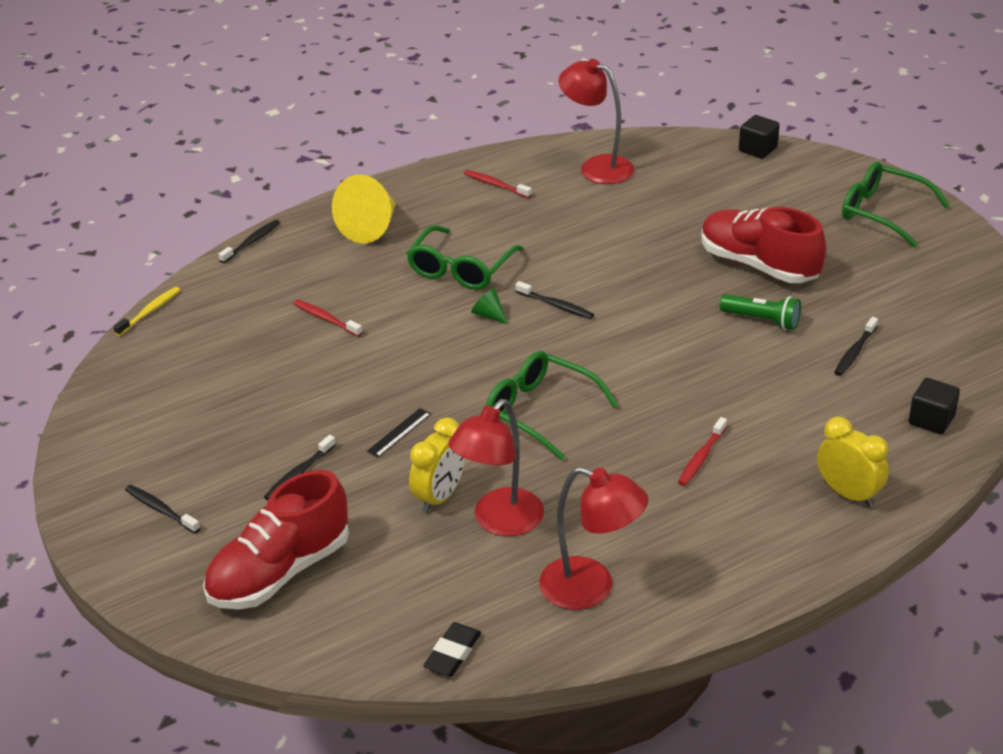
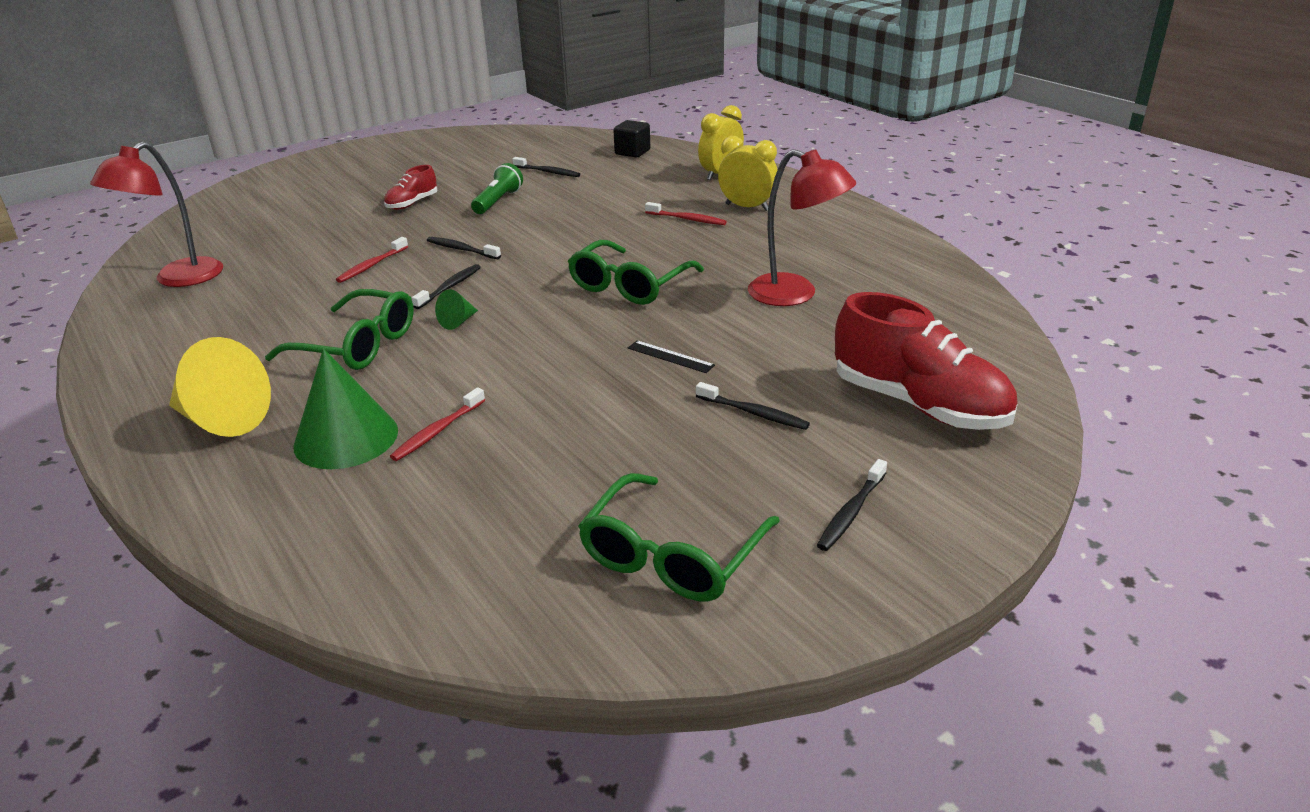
camera: 95 degrees left, 5 degrees down
yellow toothbrush [113,287,181,336] -> none
black toothbrush [218,220,280,263] -> black toothbrush moved to [427,237,501,259]
yellow clock [409,417,465,513] -> yellow clock moved to [718,136,778,211]
black eraser [423,622,481,676] -> none
red toothbrush [464,170,532,198] -> red toothbrush moved to [336,237,408,283]
red lamp [539,467,648,610] -> none
red shoe [701,207,826,283] -> red shoe [384,165,437,210], size x0.50
black cube [739,115,780,159] -> none
green glasses [842,162,950,247] -> green glasses moved to [578,473,780,602]
none -> green cone [294,348,398,469]

